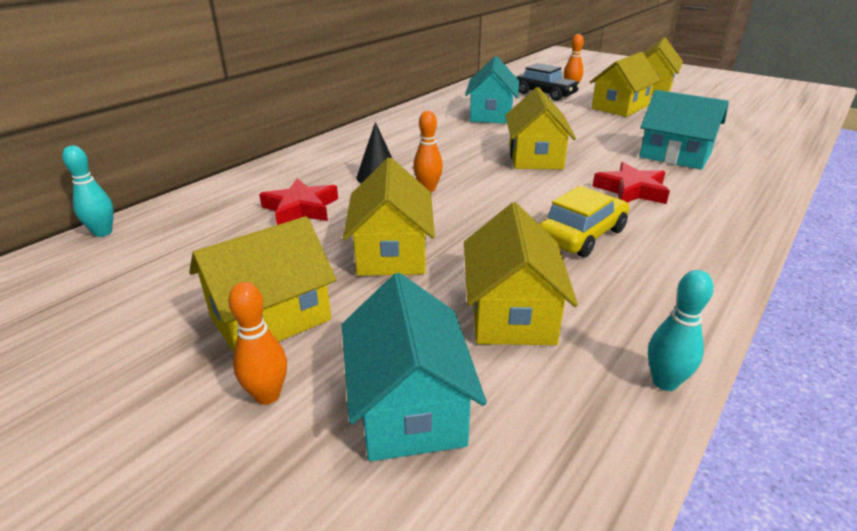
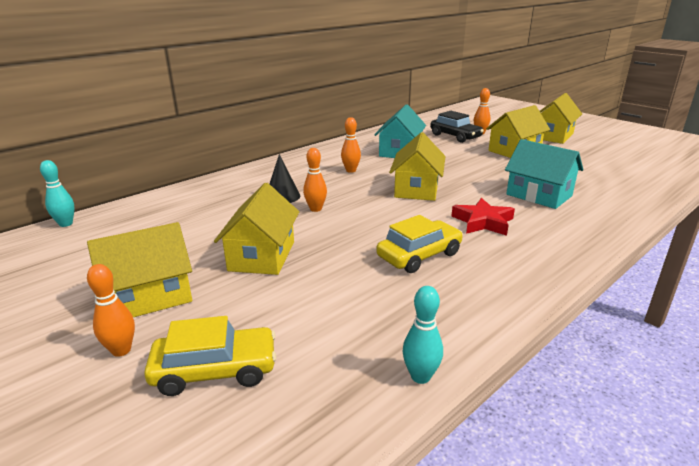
camera: 10 degrees right, 5 degrees down
red star [259,178,338,225] -> none
turquoise house [342,273,487,462] -> yellow car [144,316,276,396]
yellow house [464,202,578,345] -> none
none -> orange bowling pin [341,117,361,173]

